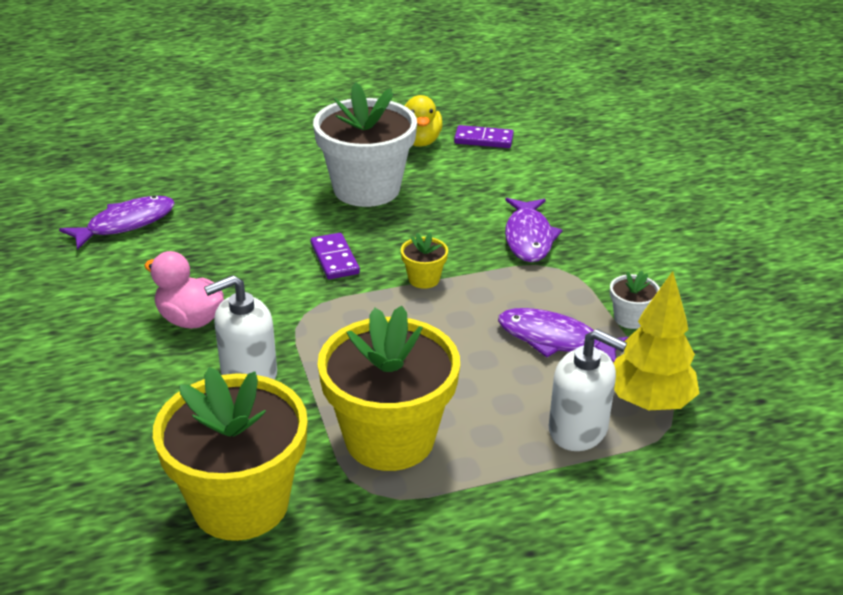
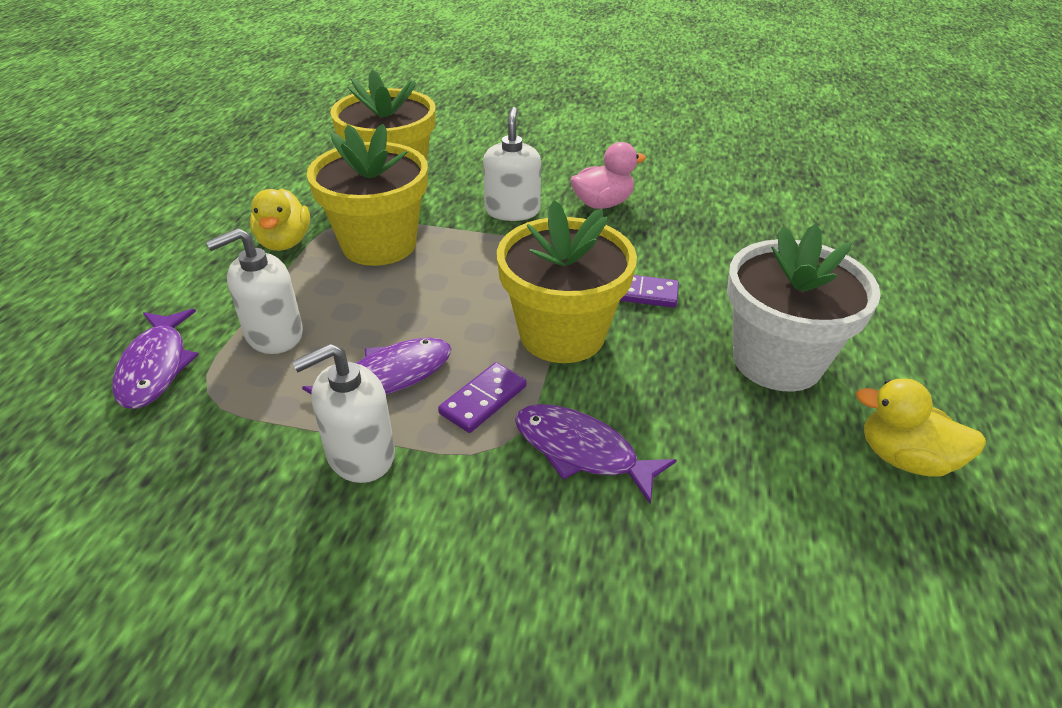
camera: 120 degrees right, 5 degrees up
purple fish [59,196,175,250] -> purple fish moved to [112,309,199,409]
yellow flower pot [401,232,448,289] -> yellow flower pot [497,200,637,363], size x2.40
purple domino [454,125,514,148] -> purple domino moved to [438,362,527,433]
white flower pot [610,271,660,329] -> white soap dispenser [292,344,395,483]
yellow tree [614,271,700,410] -> none
none -> yellow duck [250,188,310,251]

